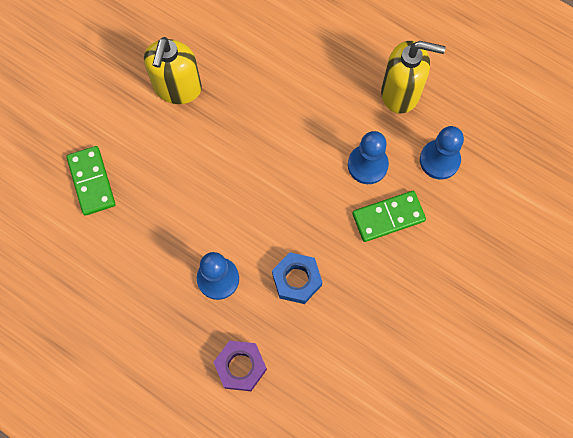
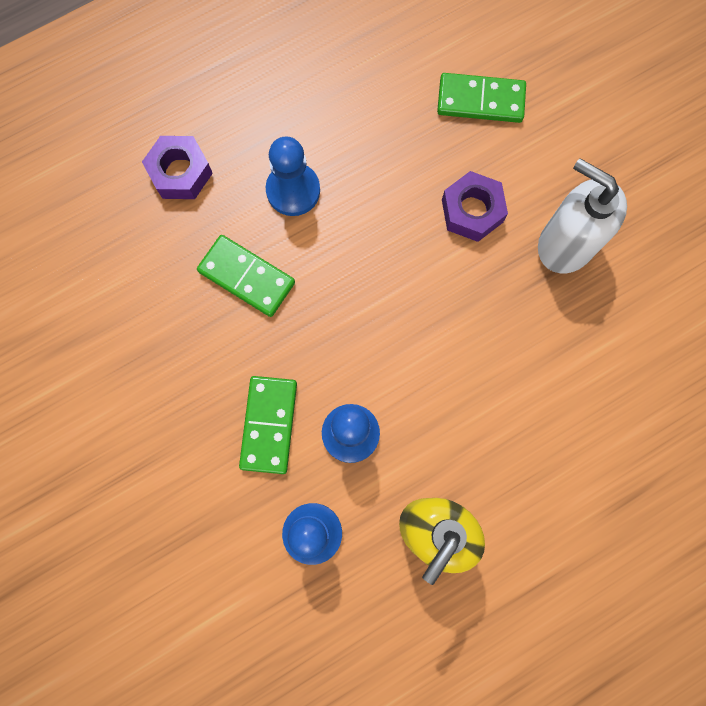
camera: 115 degrees right, 5 degrees up
yellow soap dispenser [144,37,202,104] -> white soap dispenser [538,158,627,273]
blue nut [272,252,322,304] -> green domino [197,235,295,317]
none -> purple nut [442,171,508,242]

